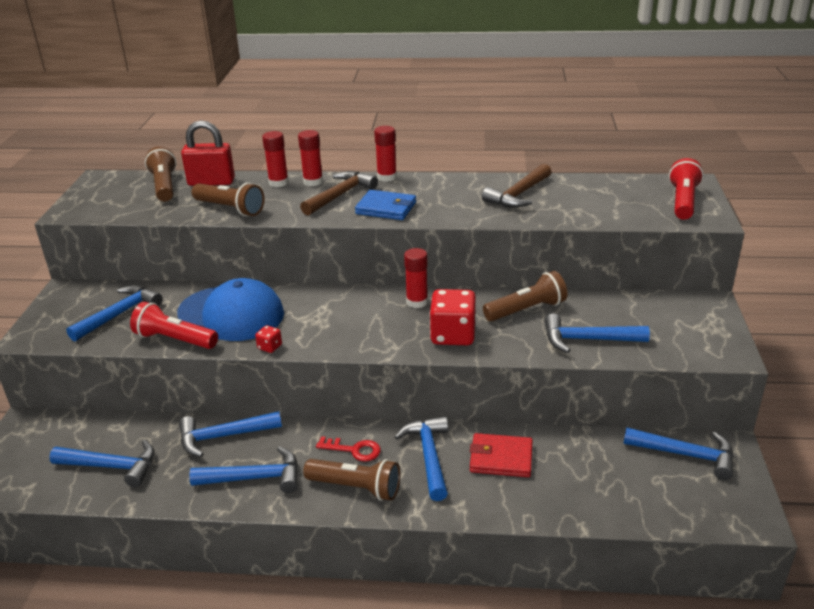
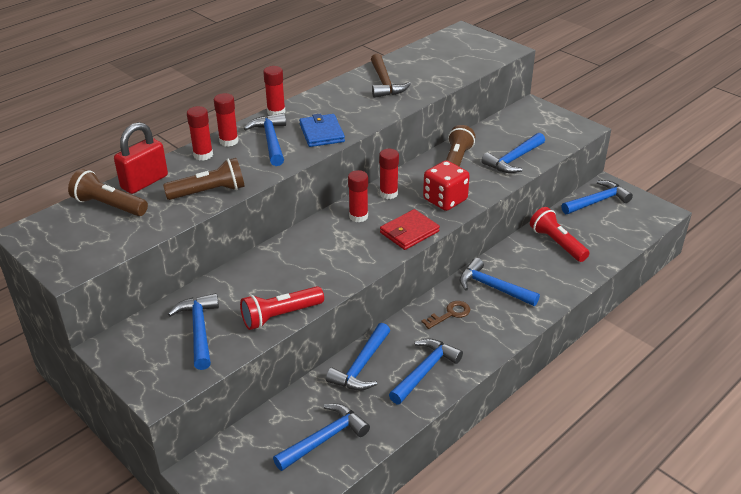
camera: 50 degrees left, 5 degrees up
blue cap [177,278,284,341] -> none
red dice [255,325,282,353] -> none
brown hammer [300,171,378,216] -> blue hammer [243,113,286,166]
brown flashlight [303,459,400,501] -> none
red key [316,436,381,462] -> brown key [422,301,470,329]
blue wallet [355,190,416,220] -> blue wallet turned 75 degrees counterclockwise [299,114,345,147]
red wallet [470,433,533,477] -> red wallet moved to [380,209,440,250]
red flashlight [669,158,704,220] -> red flashlight moved to [530,207,589,262]
none -> red glue stick [348,170,368,222]

